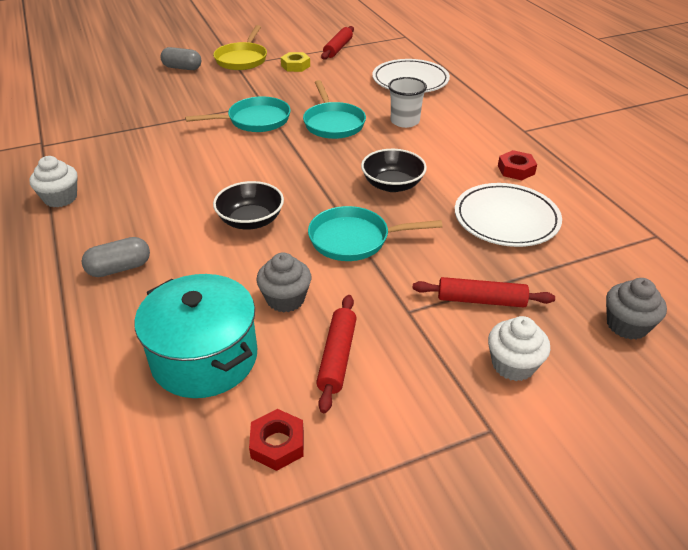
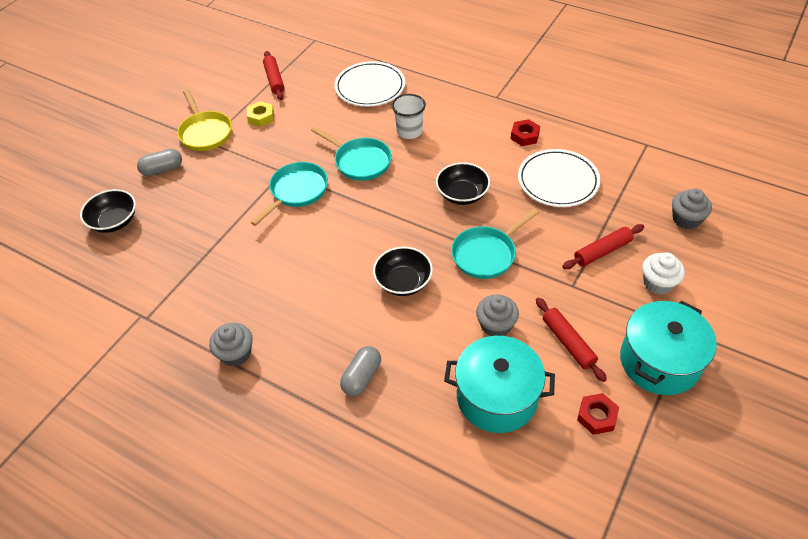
camera: 35 degrees left, 10 degrees up
white cupcake [30,156,77,207] -> grey cupcake [209,323,252,367]
none -> black bowl [80,189,136,233]
none -> turquoise pot [620,301,717,395]

